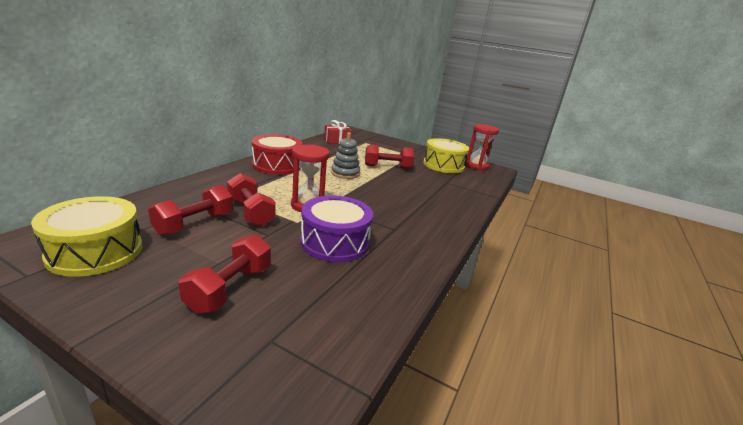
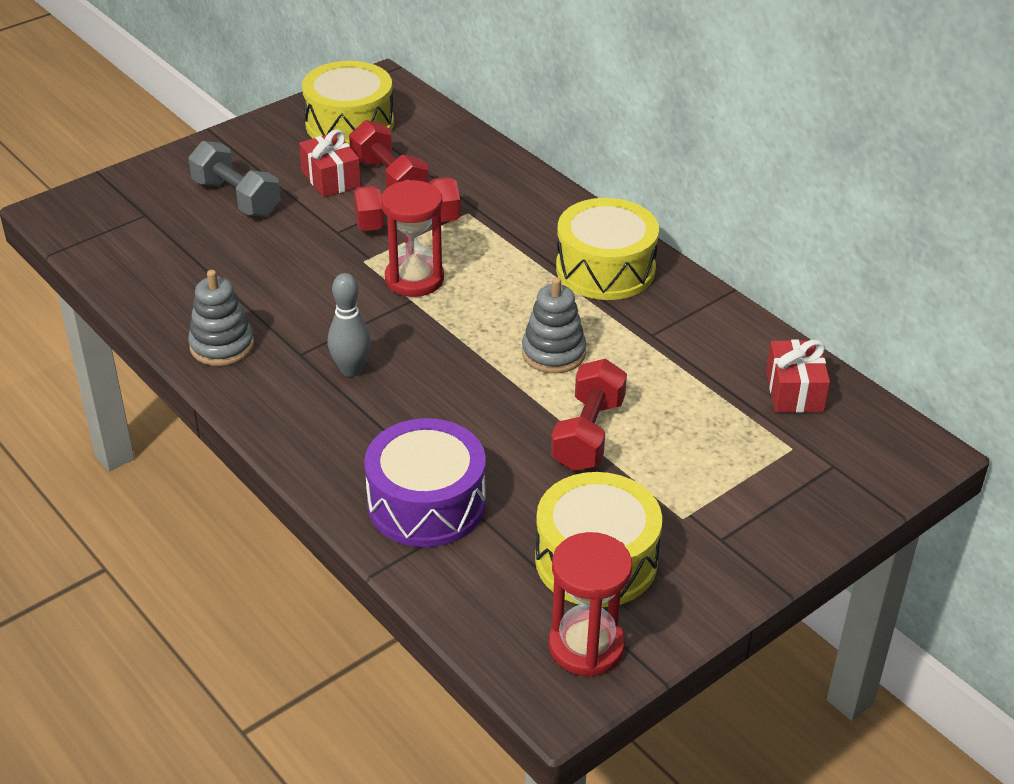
camera: 115 degrees right, 15 degrees up
red dumbbell [179,234,271,314] -> grey dumbbell [188,141,281,216]
red drum [252,134,302,175] -> yellow drum [556,198,659,300]
purple drum [300,195,373,262] -> purple drum moved to [364,418,486,547]
none -> grey stacking toy [188,270,254,366]
none -> red gift [299,129,361,198]
none -> grey bowling pin [328,273,371,377]

